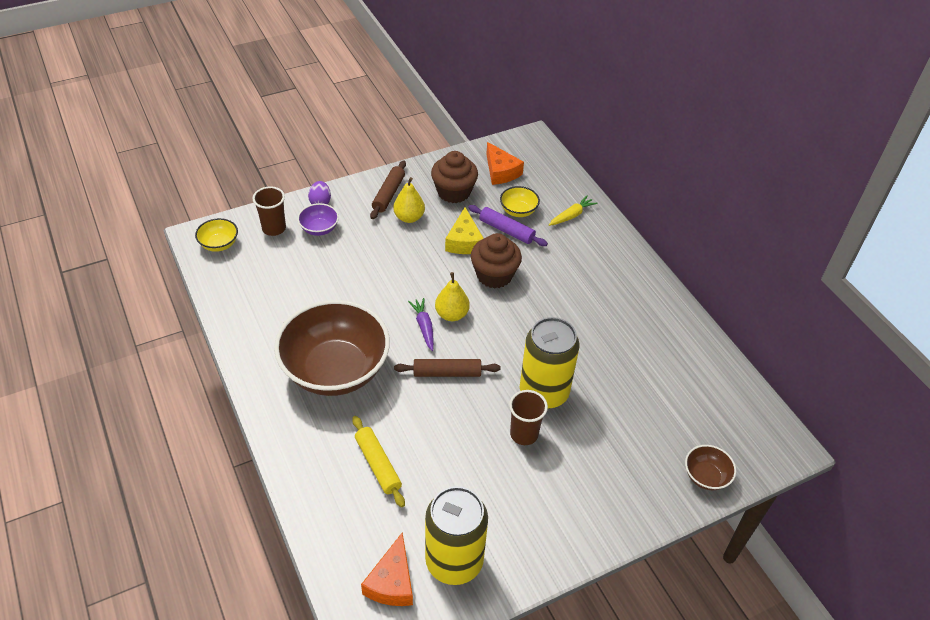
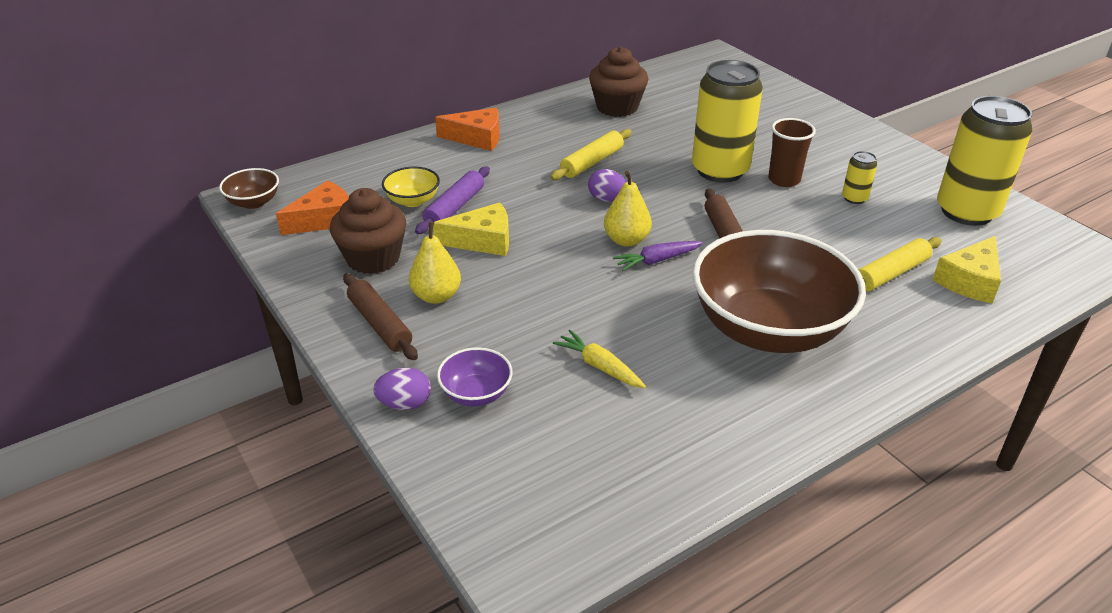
camera: 95 degrees left, 10 degrees down
yellow bowl [195,218,238,252] -> none
brown cup [253,186,286,236] -> none
orange cheese [361,532,413,606] -> orange cheese moved to [435,107,500,151]
brown rolling pin [370,160,406,219] -> brown rolling pin turned 45 degrees clockwise [343,273,418,360]
brown cupcake [471,233,522,288] -> brown cupcake moved to [589,47,648,117]
yellow carrot [549,196,597,226] -> yellow carrot moved to [553,330,646,388]
brown bowl [685,445,736,490] -> brown bowl moved to [219,168,279,209]
none -> yellow rolling pin [550,129,632,180]
none -> purple egg [588,169,626,202]
none -> yellow can [842,151,877,204]
none -> yellow cheese [932,236,1001,303]

